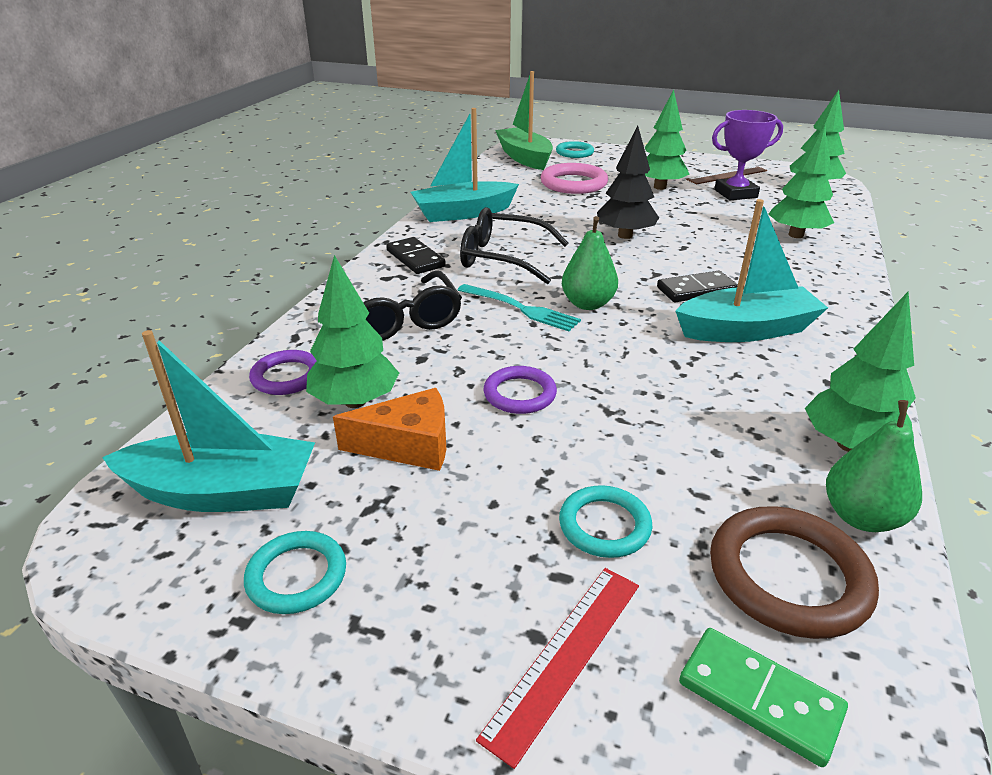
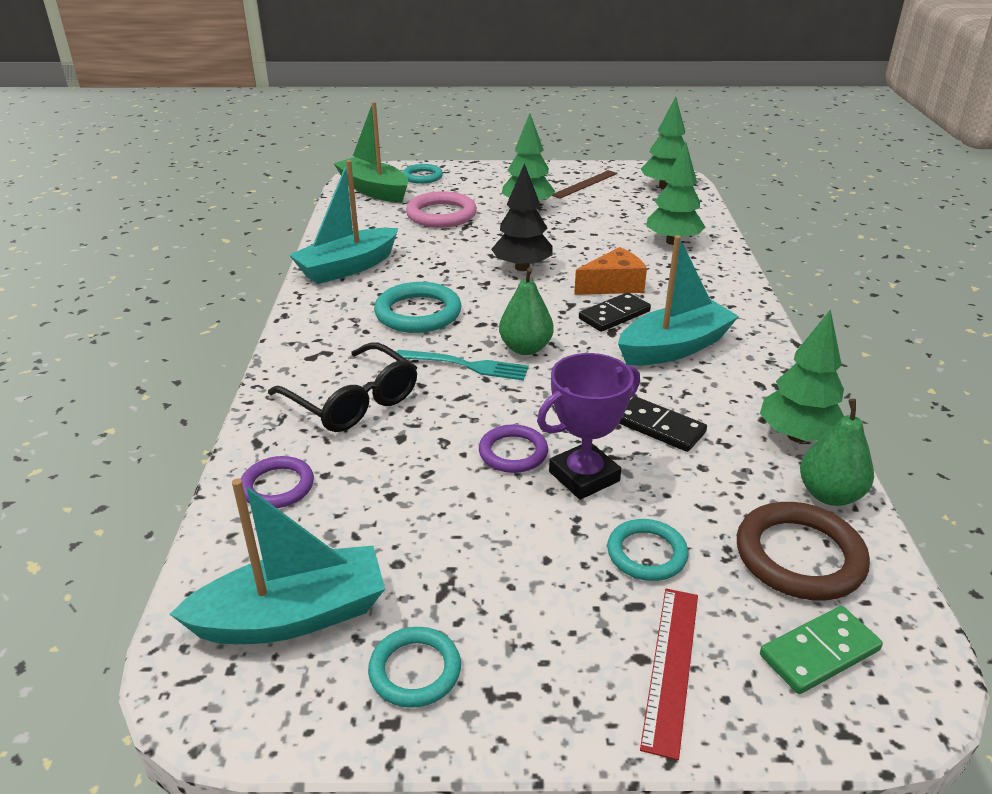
camera: 20 degrees left, 0 degrees up
green tree [306,255,399,408] -> none
orange cheese [333,388,446,471] -> orange cheese moved to [574,247,647,295]
black domino [386,237,446,274] -> black domino moved to [619,396,707,452]
black glasses [460,207,569,284] -> turquoise ring [374,282,461,333]
green domino [679,628,848,767] -> green domino turned 45 degrees counterclockwise [760,606,883,694]
purple trophy [712,110,783,200] -> purple trophy moved to [537,353,640,500]

